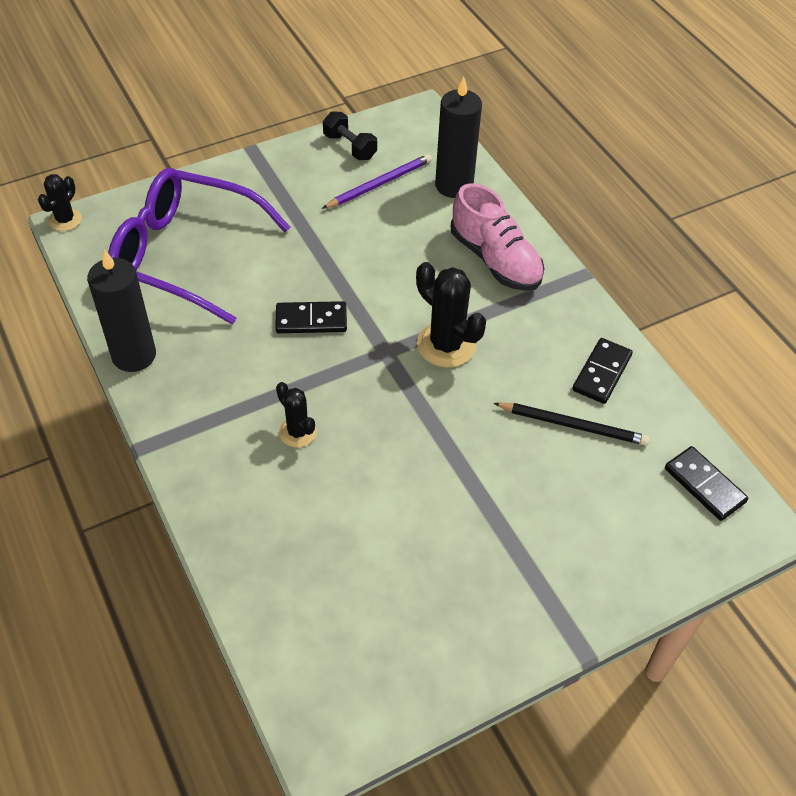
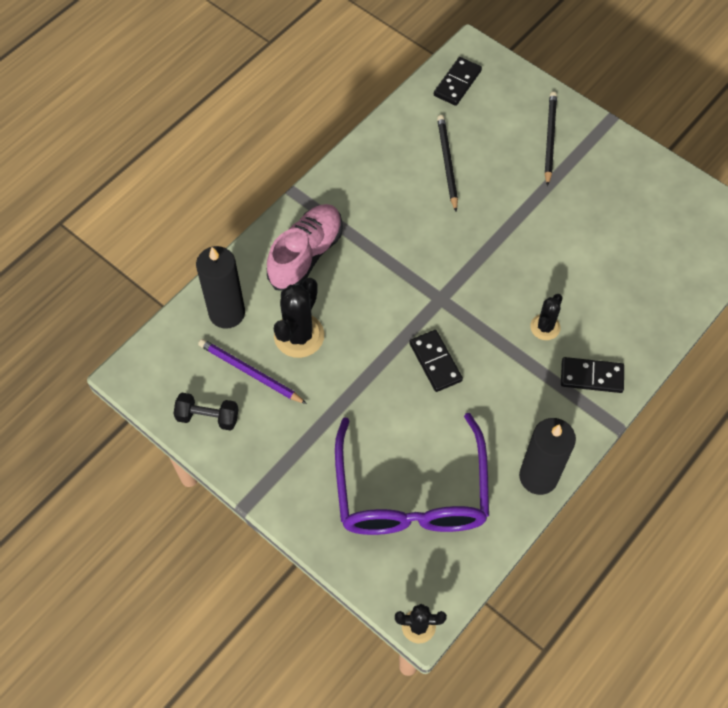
camera: 110 degrees left, 10 degrees up
black dumbbell [323,111,377,160] -> black dumbbell turned 75 degrees clockwise [174,393,239,431]
black cactus [416,262,486,368] -> black cactus moved to [274,278,324,358]
black domino [572,338,633,404] -> black domino moved to [561,357,624,393]
none -> black pencil [545,92,557,186]

